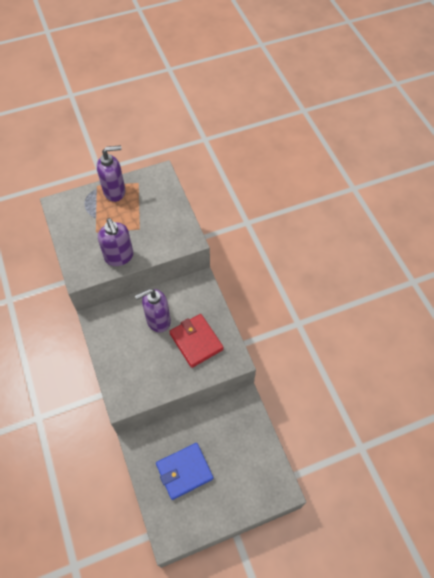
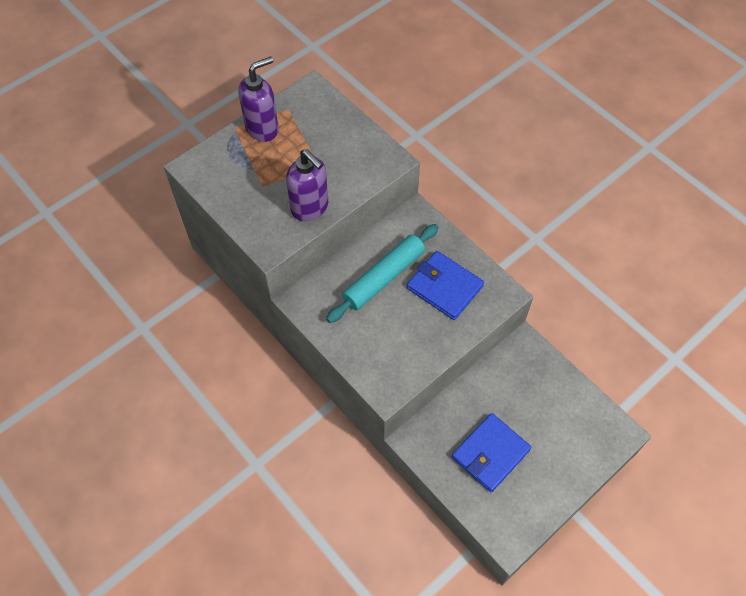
camera: 20 degrees left, 0 degrees up
purple soap dispenser [135,289,171,332] -> turquoise rolling pin [326,224,439,323]
red wallet [169,314,224,368] -> blue wallet [407,251,484,320]

